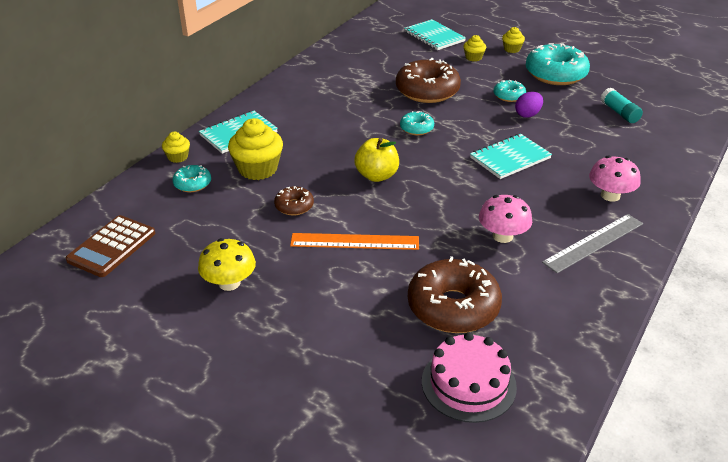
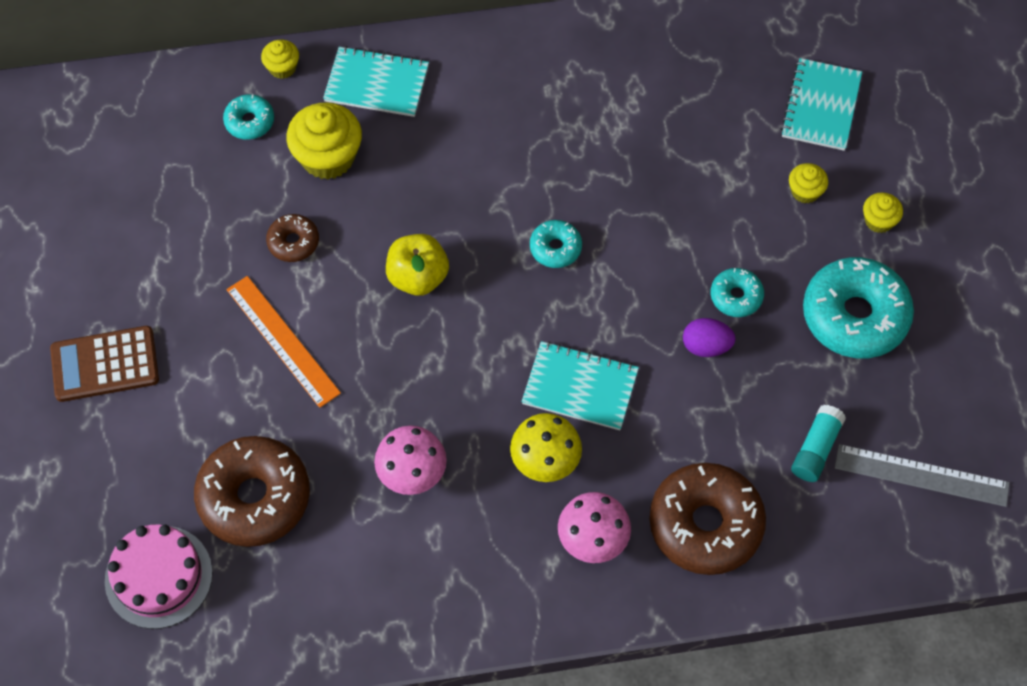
camera: 50 degrees right, 25 degrees up
brown calculator [66,215,155,277] -> brown calculator moved to [50,326,159,402]
yellow mushroom [198,238,256,291] -> yellow mushroom moved to [510,413,582,482]
brown donut [396,58,461,103] -> brown donut moved to [649,463,766,575]
grey ruler [542,214,643,273] -> grey ruler moved to [835,444,1010,507]

